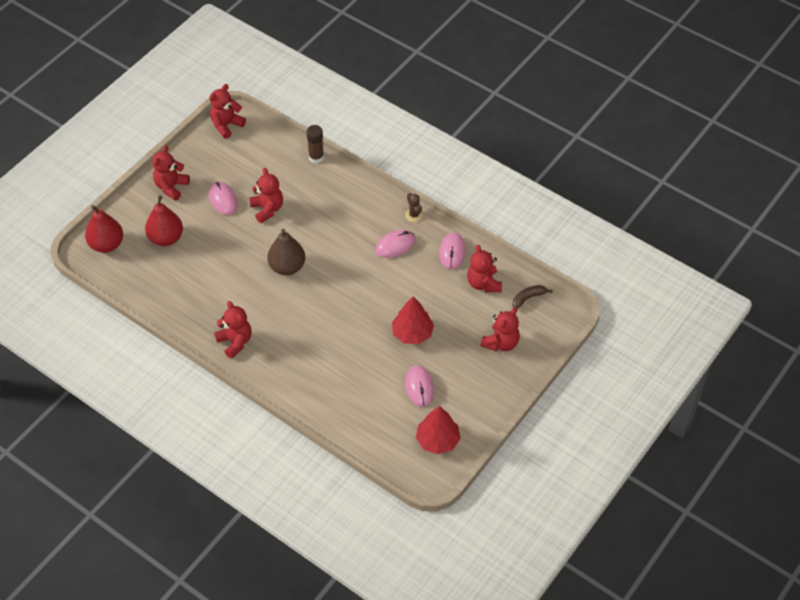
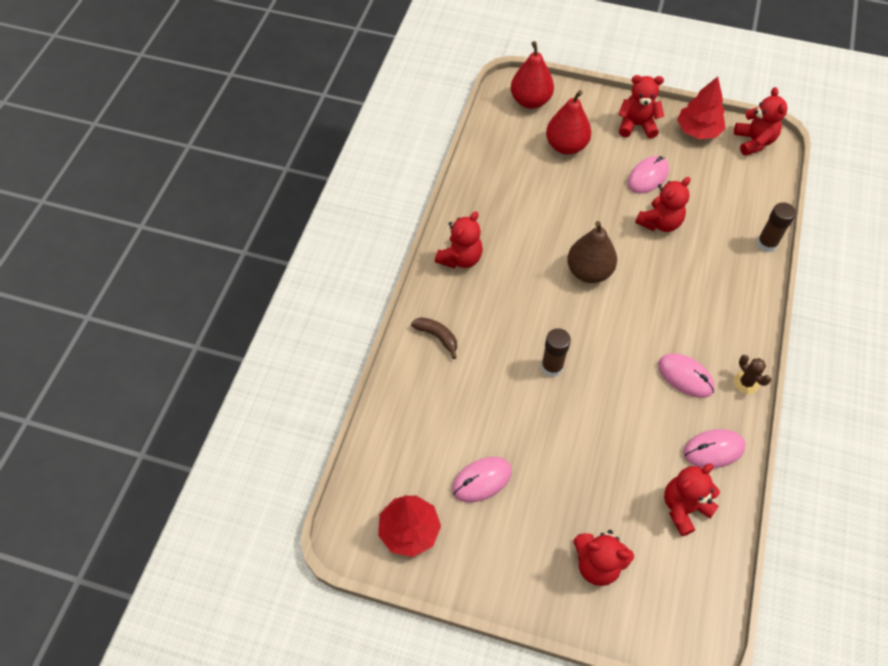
camera: 70 degrees right, 5 degrees up
red teddy bear [209,84,246,139] -> red teddy bear turned 60 degrees clockwise [734,87,788,156]
red tree [392,297,434,344] -> red tree moved to [677,77,725,139]
brown cactus [405,193,423,222] -> brown cactus turned 75 degrees counterclockwise [734,355,771,394]
brown banana [512,285,553,309] -> brown banana moved to [411,317,457,359]
none -> brown glue stick [541,328,571,377]

